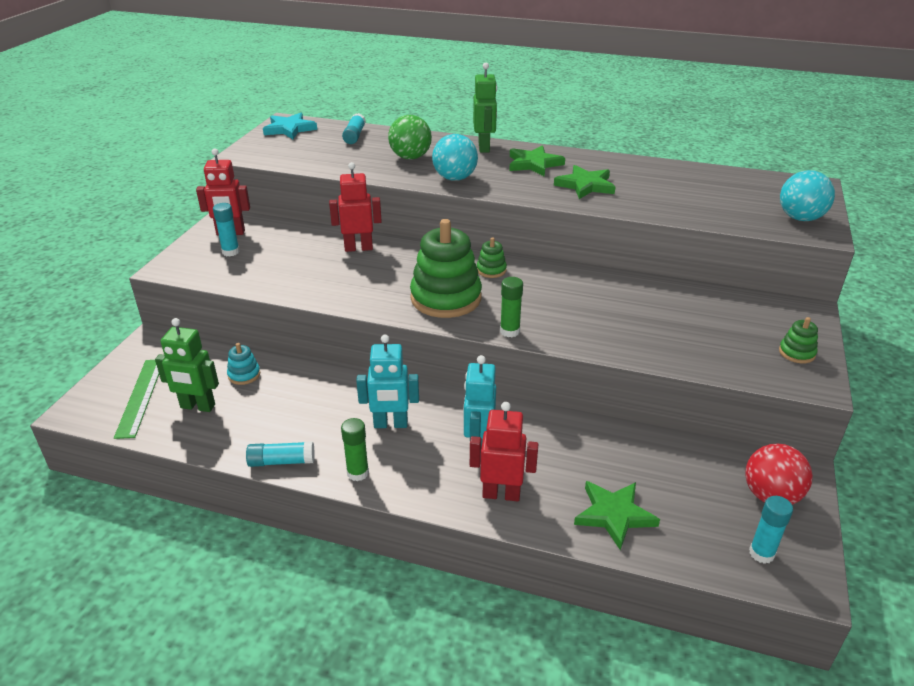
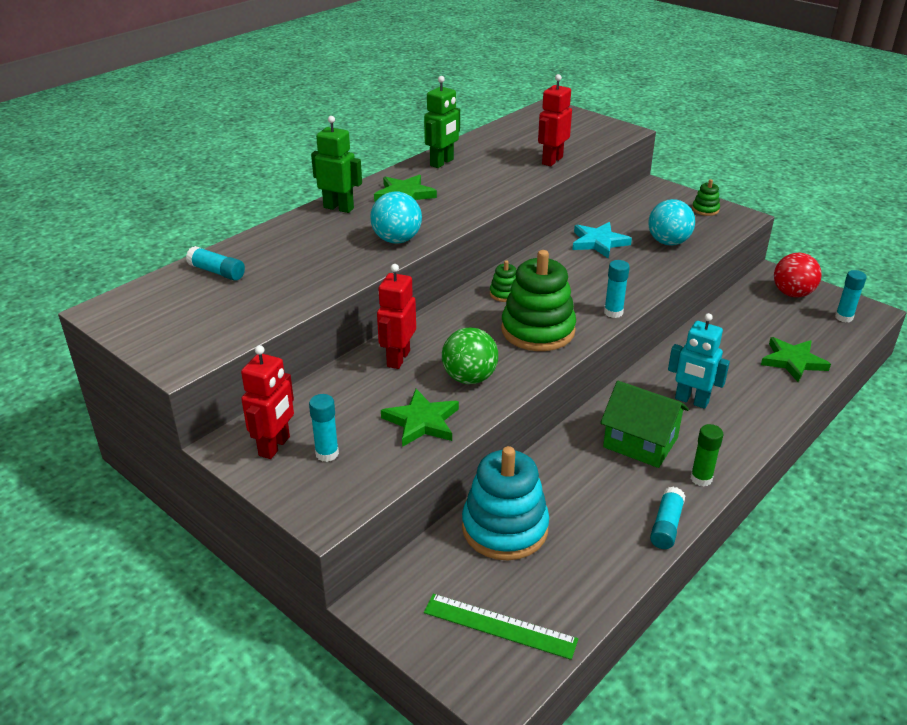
camera: 65 degrees left, 0 degrees up
green robot [155,318,219,412] -> green robot moved to [424,76,460,168]
turquoise stacking toy [227,343,260,385] -> turquoise stacking toy [462,446,549,560], size x2.25
turquoise star [263,113,317,139] -> turquoise star moved to [572,222,632,258]
turquoise robot [356,335,419,428] -> green house [600,381,689,468]
green ball [388,115,432,160] -> green ball moved to [442,328,498,384]
red robot [470,402,538,501] -> red robot moved to [538,74,572,166]
green glue stick [500,277,523,337] -> turquoise glue stick [604,260,630,318]
green star [554,165,615,199] -> green star moved to [381,389,459,447]
turquoise ball [780,170,835,221] -> turquoise ball moved to [648,199,695,246]

